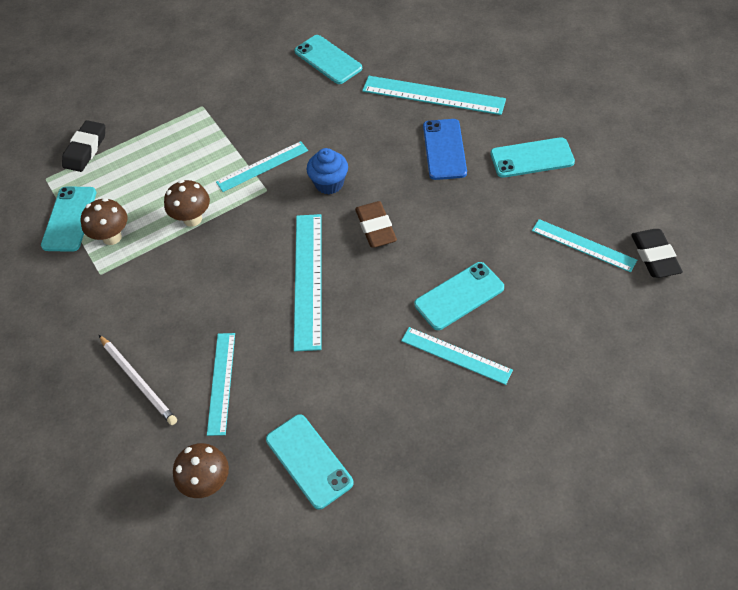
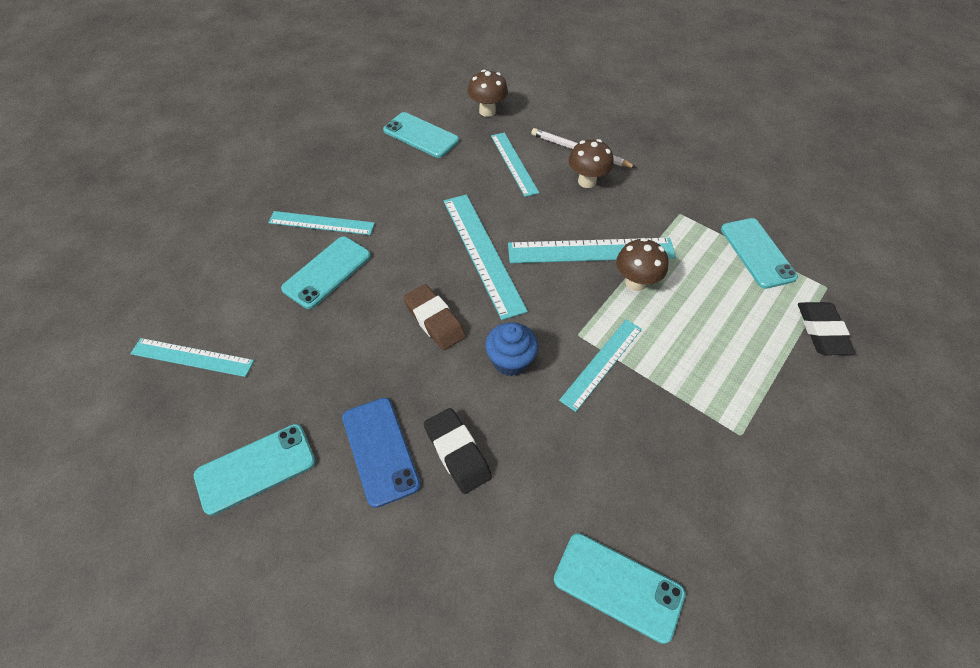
camera: 155 degrees right, 0 degrees up
brown mushroom [81,198,128,245] -> brown mushroom moved to [569,139,614,188]
turquoise ruler [362,76,506,115] -> turquoise ruler moved to [508,238,676,263]
black eraser [631,229,683,278] -> black eraser moved to [424,408,492,494]

